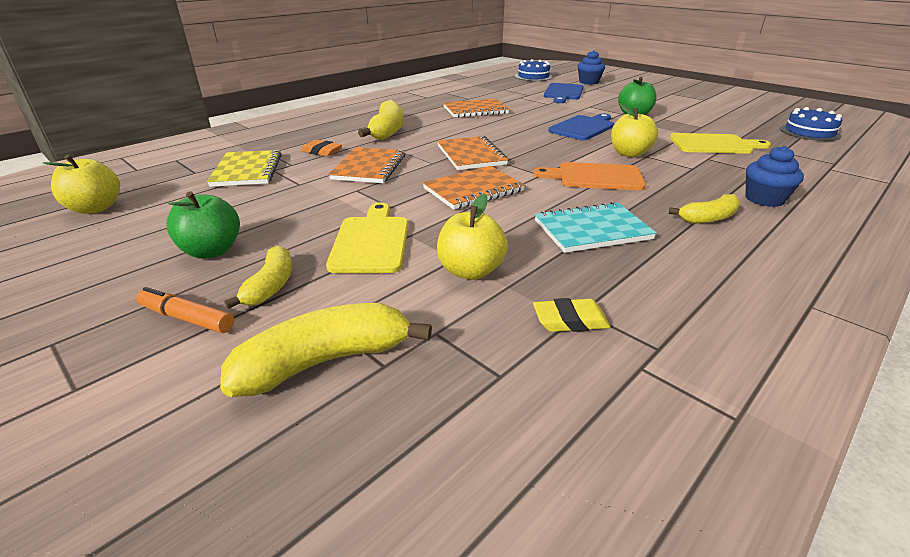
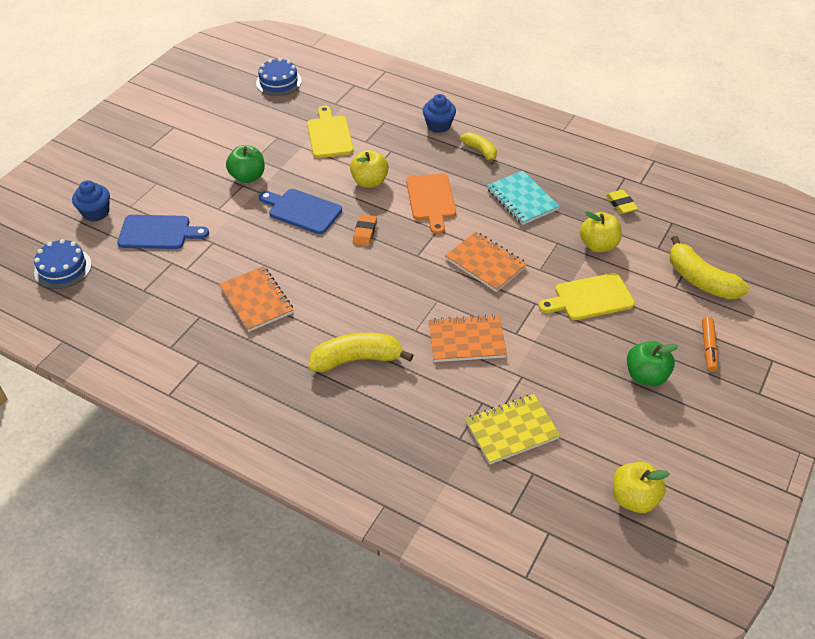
camera: 105 degrees left, 15 degrees up
yellow banana [224,246,292,309] -> none
orange eraser [301,140,342,156] -> orange eraser moved to [353,214,377,246]
orange notebook [437,136,508,170] -> none

